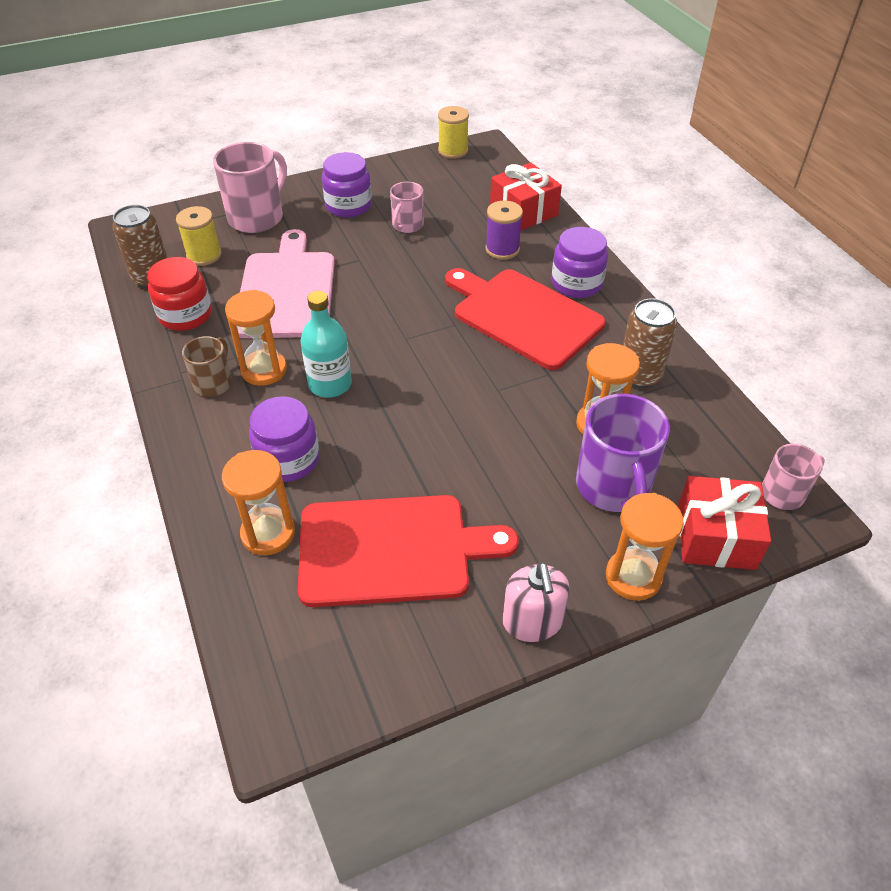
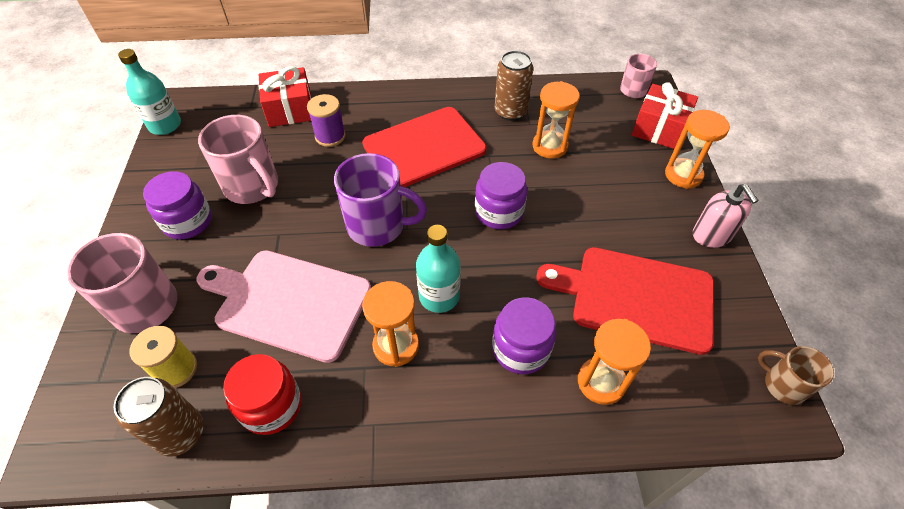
camera: 70 degrees left, 5 degrees up
brown mug [182,336,232,397] -> brown mug moved to [758,346,834,405]
red cutting board [298,495,519,607] -> red cutting board turned 90 degrees counterclockwise [536,247,714,355]
pink mug [390,182,424,233] -> pink mug [198,115,278,204], size x1.76
yellow spool [438,106,469,159] -> turquoise bottle [118,49,181,135]
pink soap dispenser [503,562,570,642] -> pink soap dispenser turned 60 degrees clockwise [693,184,759,248]
purple jar [551,227,608,298] -> purple jar moved to [475,162,527,229]
purple mug [576,394,670,512] -> purple mug moved to [334,153,427,247]

